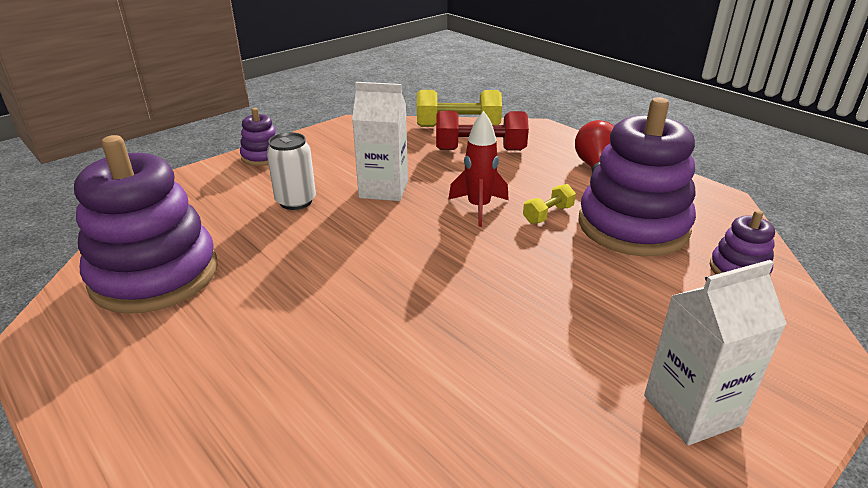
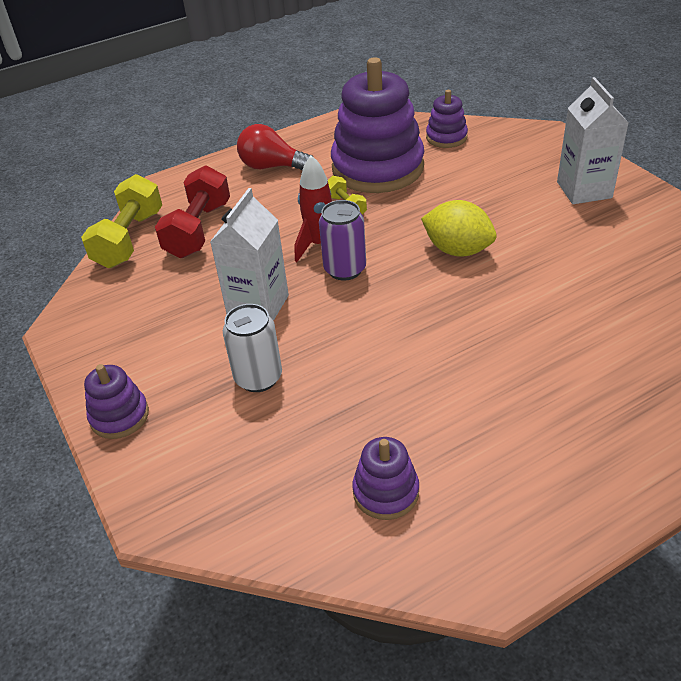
camera: 75 degrees left, 10 degrees up
purple stacking toy [74,135,218,314] -> purple stacking toy [352,437,419,520], size x0.46
none -> purple can [319,200,366,281]
none -> yellow lemon [421,200,497,257]

